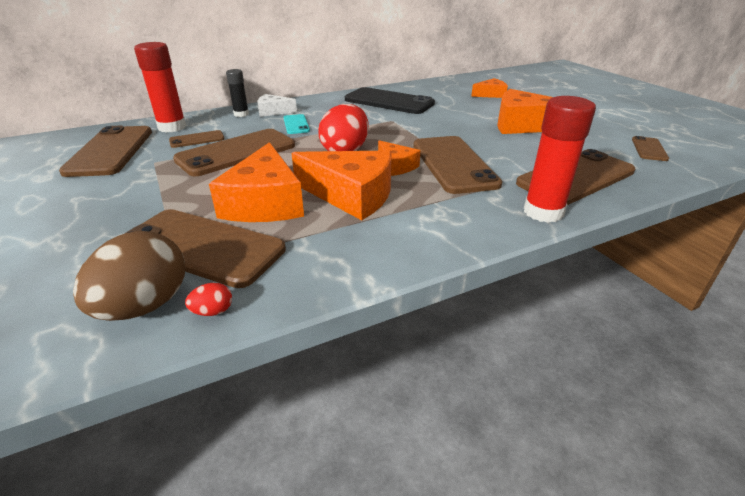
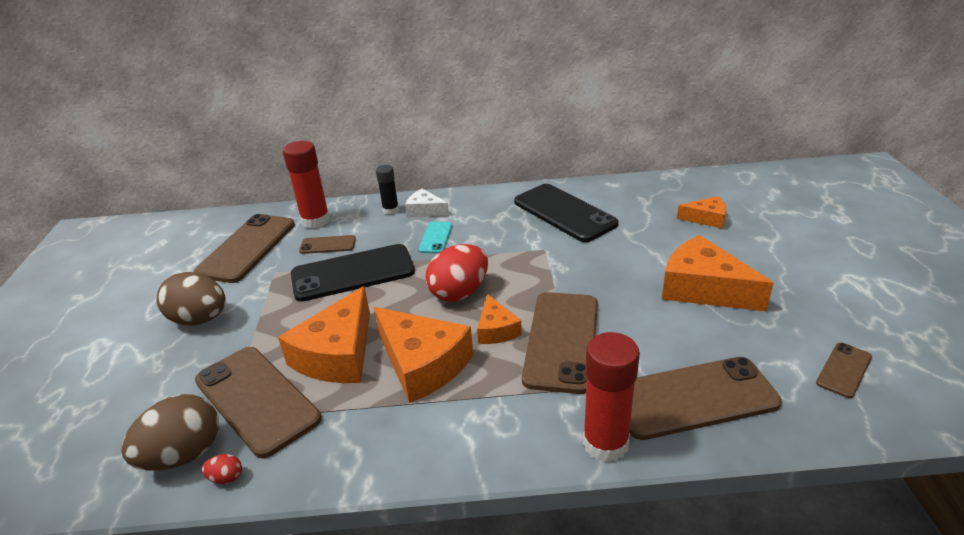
camera: 25 degrees right, 0 degrees up
brown phone [173,129,295,176] -> black phone [291,244,415,302]
none -> brown egg [157,272,226,325]

